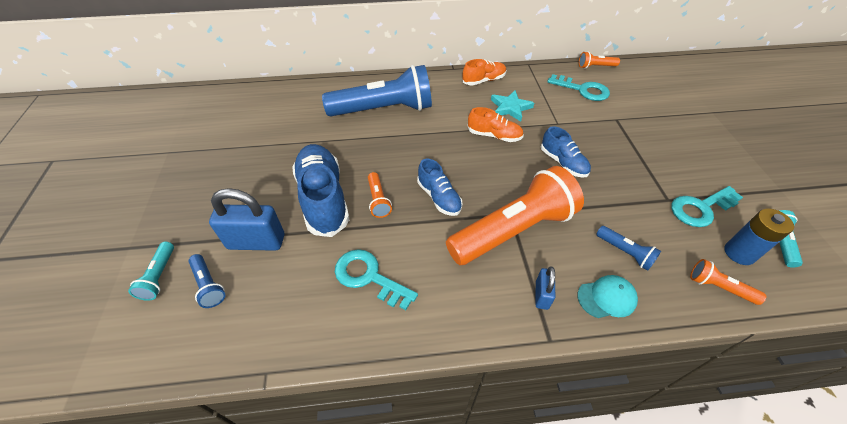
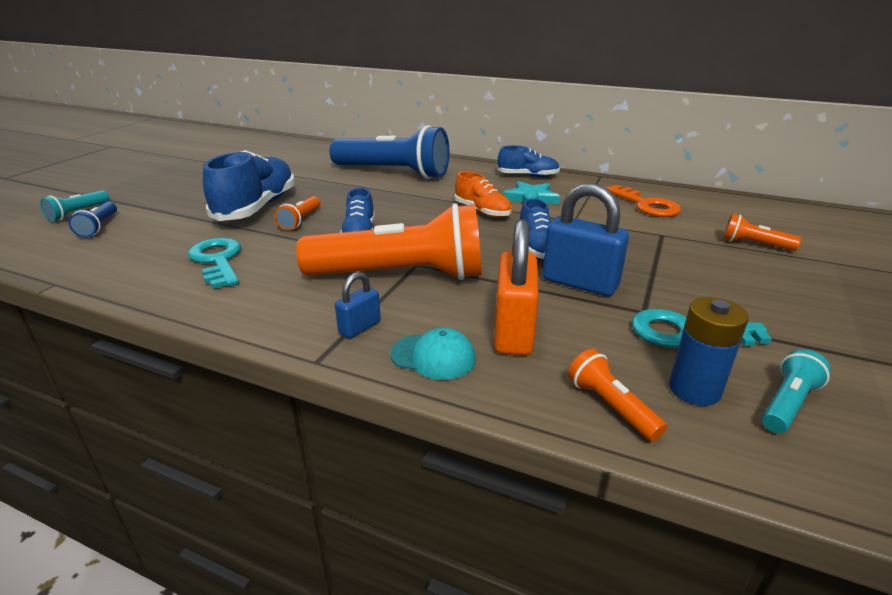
camera: 30 degrees right, 20 degrees down
blue padlock [209,188,284,251] -> blue padlock moved to [542,184,629,296]
orange shoe [462,59,507,86] -> blue shoe [497,146,560,177]
turquoise key [547,74,610,101] -> orange key [606,185,681,217]
orange flashlight [579,51,620,69] -> orange flashlight moved to [723,214,801,251]
blue flashlight [596,226,661,271] -> orange padlock [494,219,539,355]

